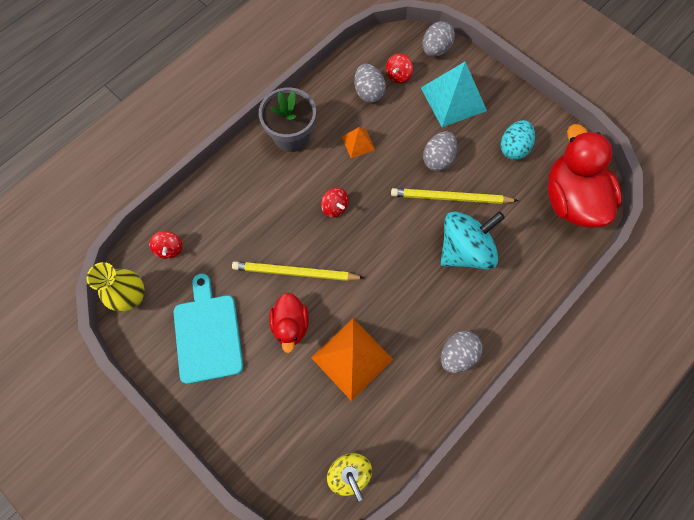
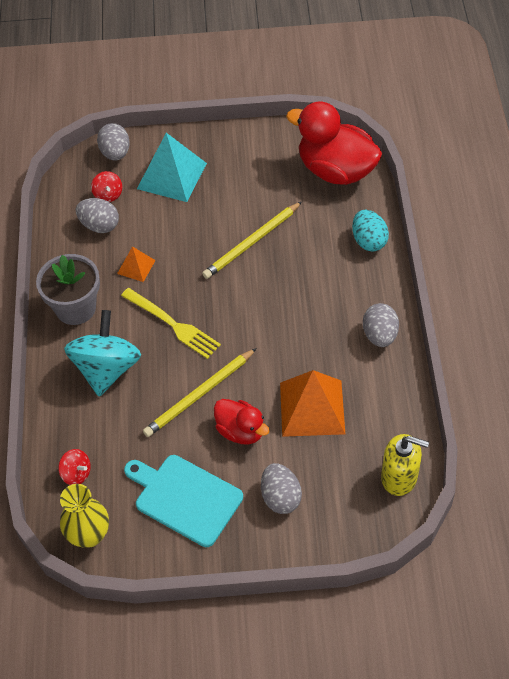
camera: 45 degrees left, 15 degrees down
red spinning top [321,188,349,218] -> yellow fork [121,288,221,359]
grey egg [423,131,457,171] -> grey egg moved to [261,463,302,514]
turquoise spinning top [441,211,505,270] -> turquoise spinning top moved to [64,310,141,396]
turquoise egg [501,120,535,160] -> turquoise egg moved to [352,210,389,252]

